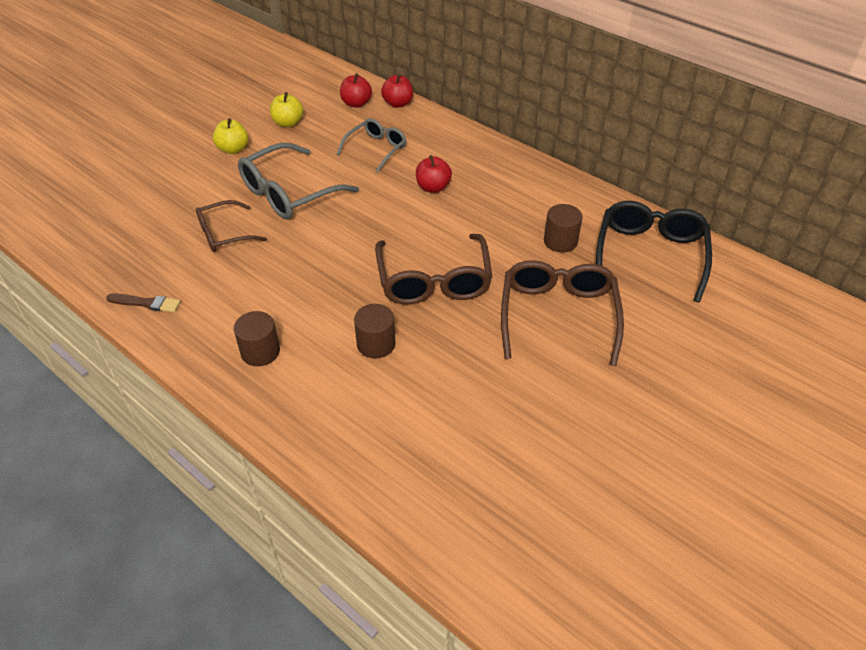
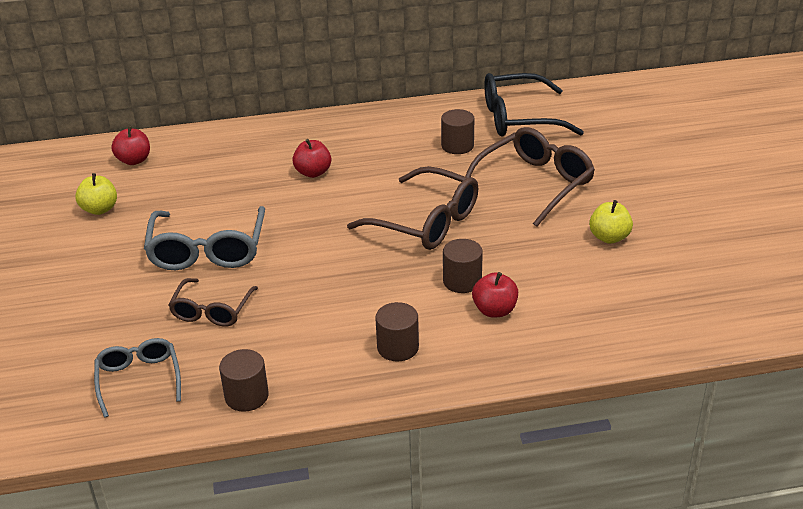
camera: 50 degrees left, 10 degrees down
brown brush [106,293,181,312] -> brown cylinder [219,349,269,412]
yellow apple [213,118,248,154] -> yellow apple moved to [589,200,633,244]
grey glasses [337,118,407,172] -> grey glasses moved to [94,338,181,418]
red apple [381,74,413,108] -> red apple moved to [472,272,518,318]
brown glasses [501,260,624,366] -> brown glasses turned 90 degrees clockwise [465,127,595,227]
black glasses [596,201,712,303] -> black glasses turned 60 degrees counterclockwise [484,73,584,137]

